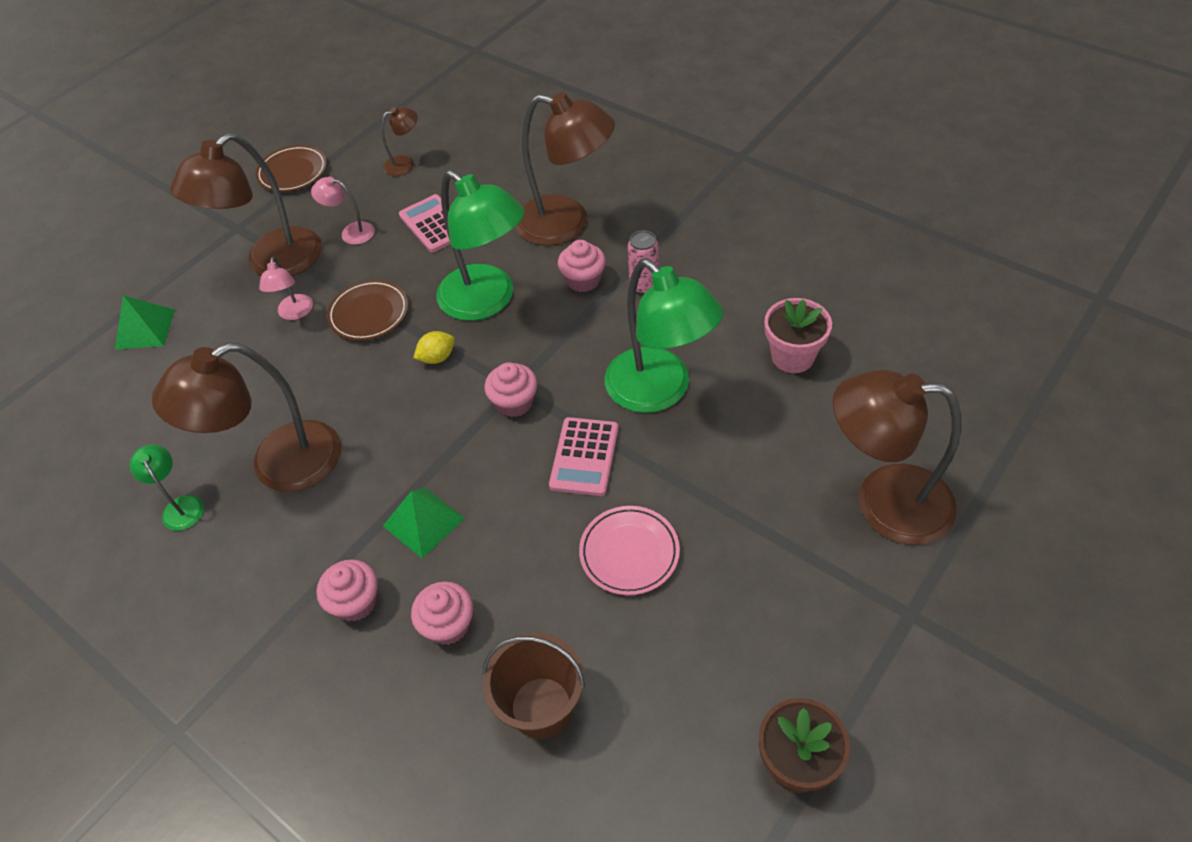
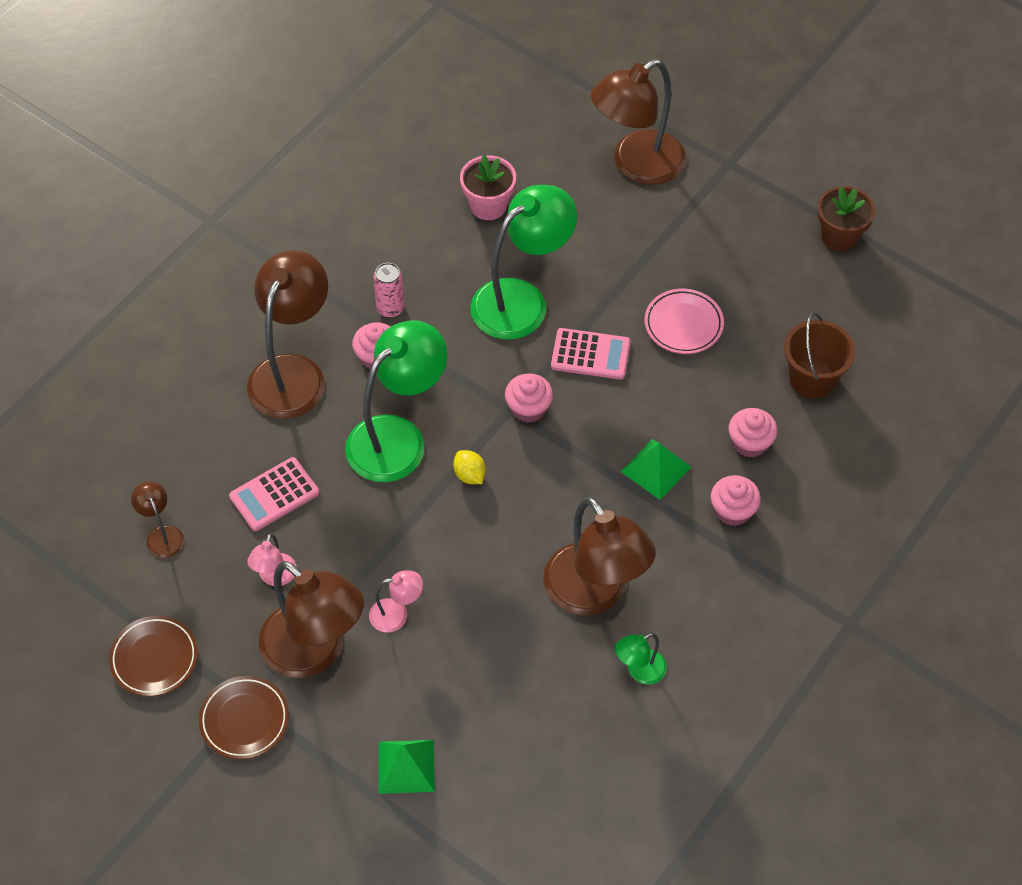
camera: 95 degrees left, 5 degrees up
brown plate [327,280,408,341] -> brown plate moved to [199,676,289,760]
brown lamp [833,370,962,545] -> brown lamp turned 45 degrees clockwise [591,59,686,185]

